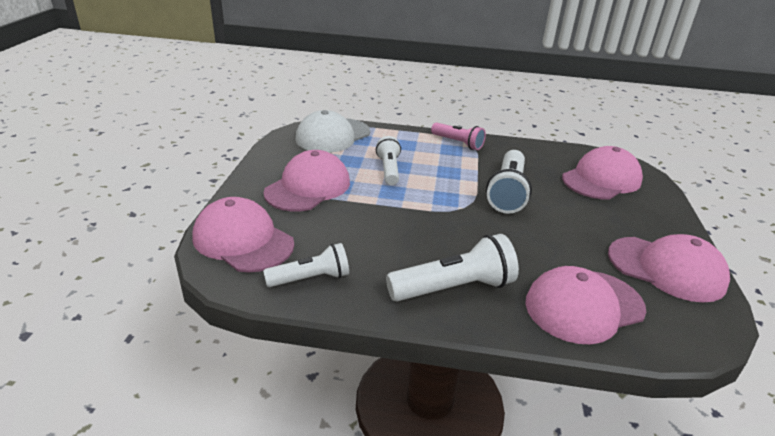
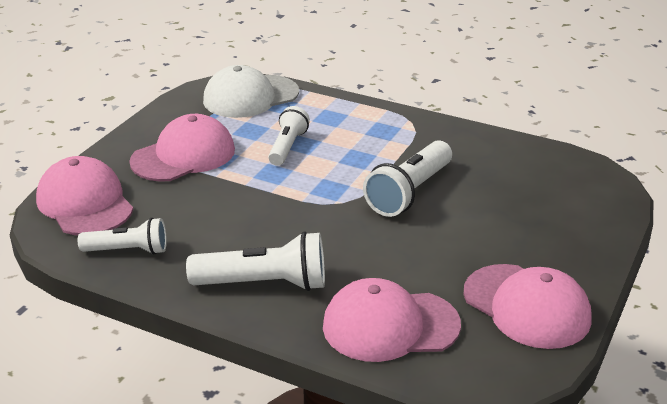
camera: 20 degrees right, 0 degrees up
pink flashlight [431,122,486,150] -> none
pink cap [562,146,643,199] -> none

